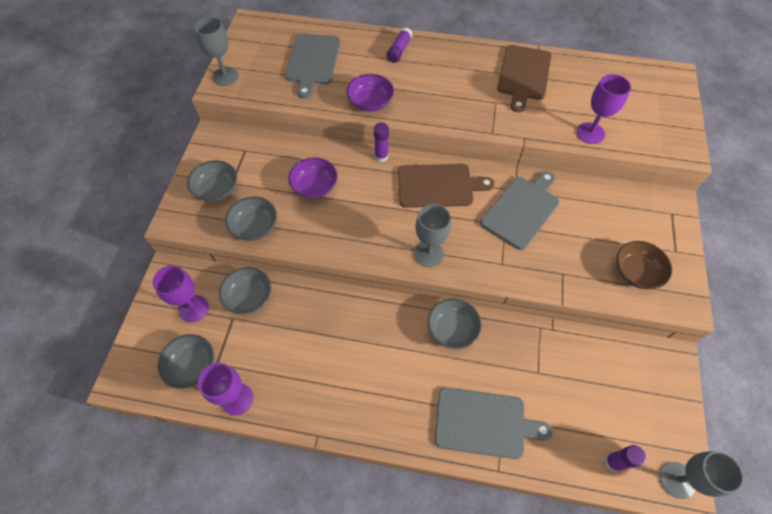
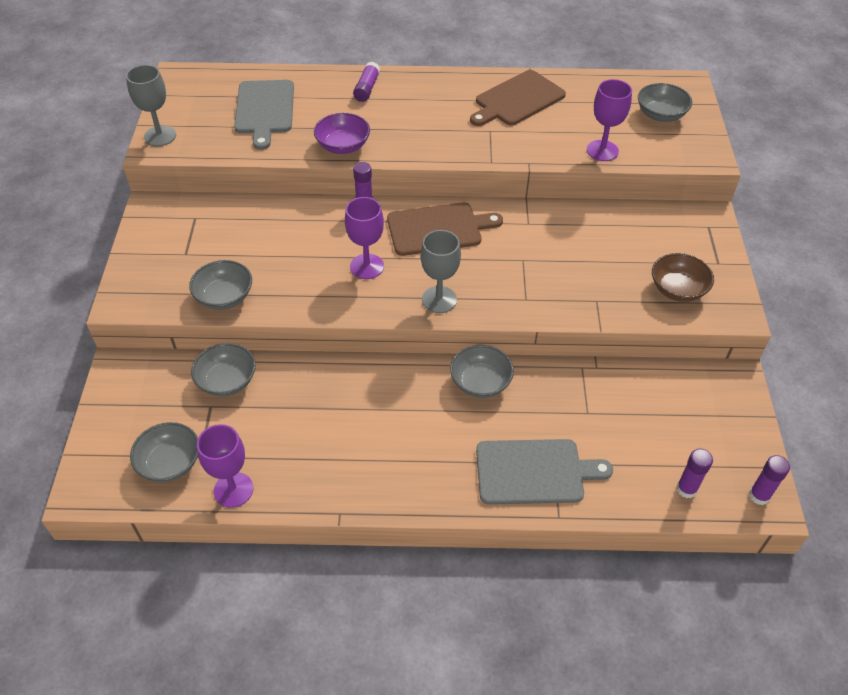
camera: 10 degrees left, 10 degrees down
purple goblet [153,265,209,323] -> purple goblet moved to [345,197,384,279]
grey bowl [187,160,237,202] -> grey bowl moved to [638,83,692,122]
purple bowl [288,157,337,199] -> none
grey cutting board [480,171,559,250] -> none
brown cutting board [497,45,551,112] -> brown cutting board turned 45 degrees clockwise [470,70,566,126]
grey goblet [660,451,744,499] -> purple glue stick [749,455,790,505]

